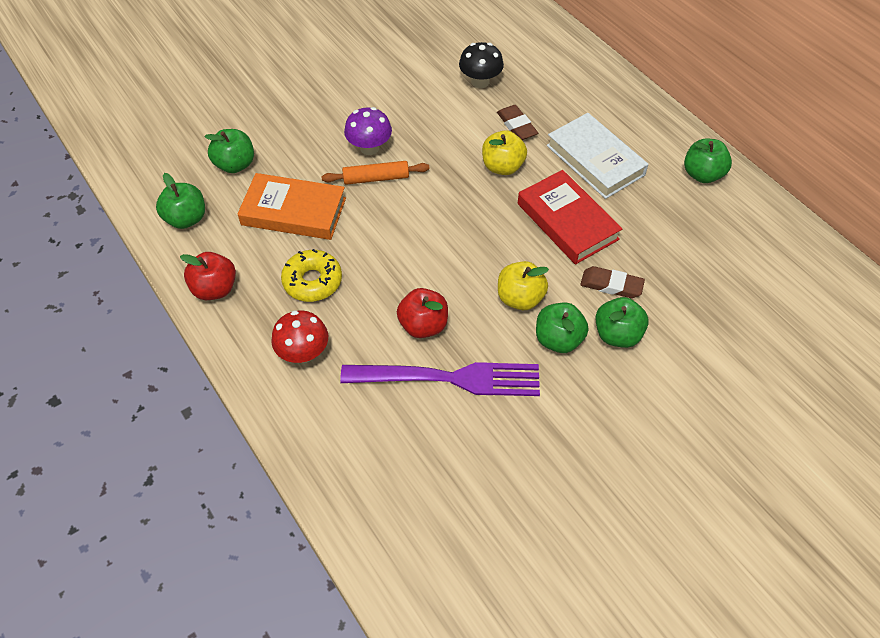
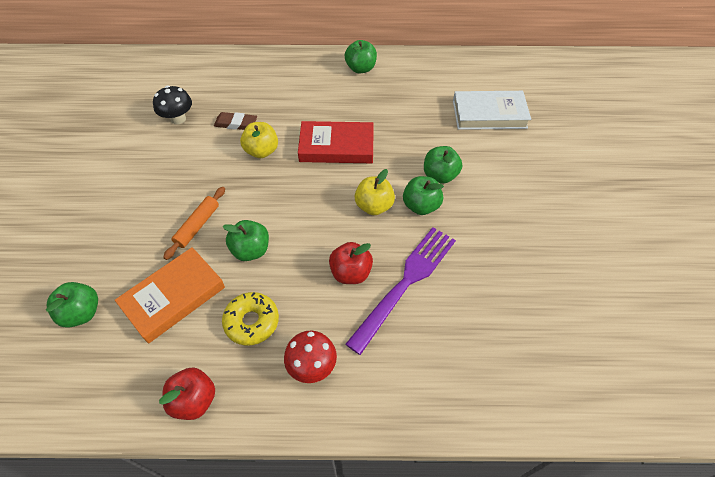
camera: 55 degrees left, 0 degrees up
green apple [156,173,205,229] -> green apple moved to [223,220,269,261]
purple mushroom [344,107,392,155] -> none
white book [547,113,649,199] -> white book moved to [453,91,531,130]
brown eraser [580,266,645,298] -> none

